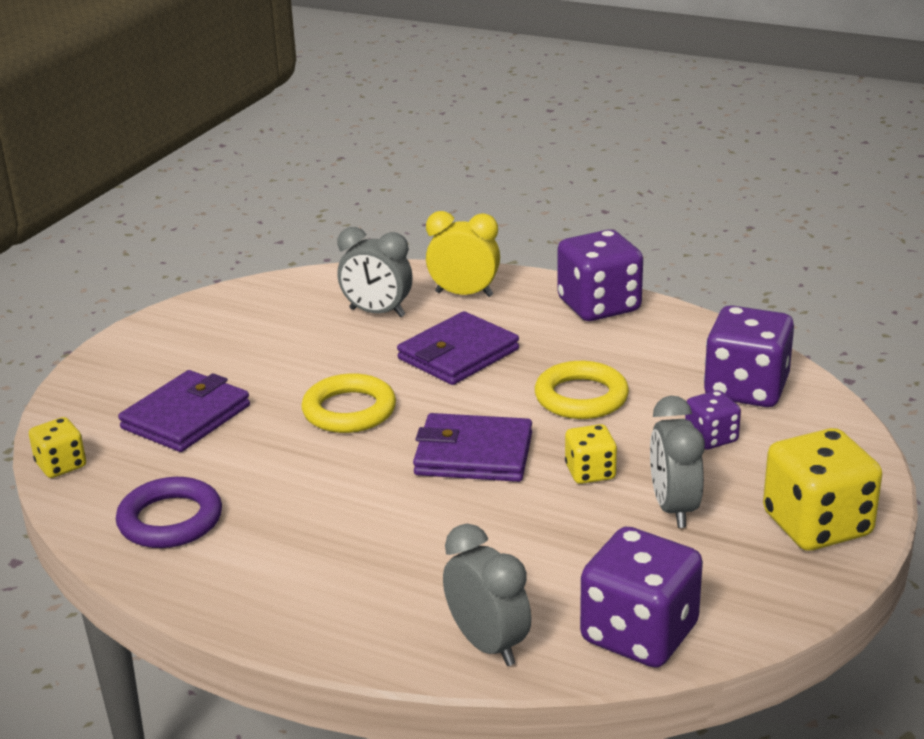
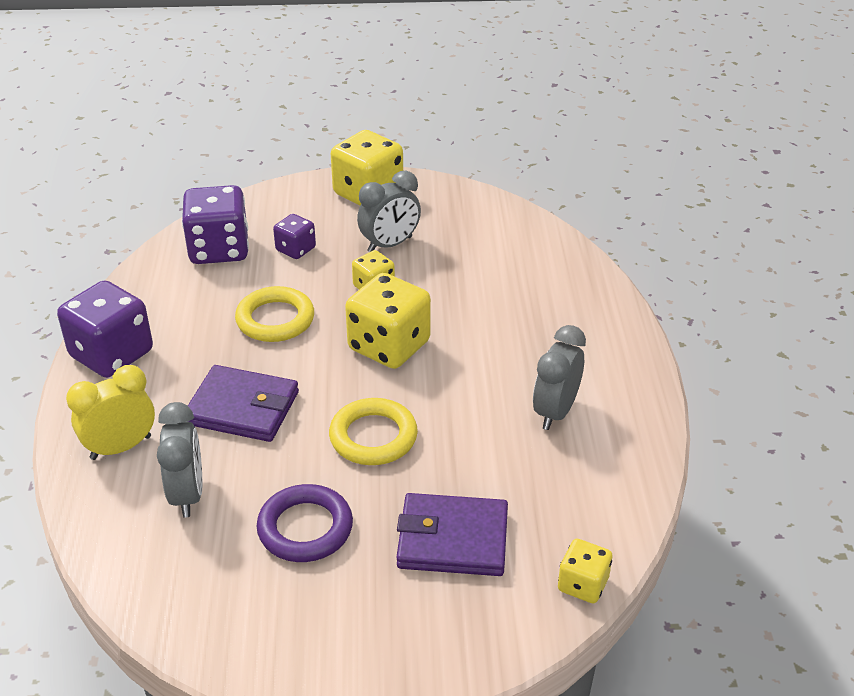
camera: 120 degrees left, 10 degrees up
purple ring [116,477,222,548] -> purple ring moved to [257,484,353,562]
purple wallet [413,413,532,482] -> yellow dice [345,273,431,369]
yellow clock [426,211,500,297] -> yellow clock turned 75 degrees clockwise [66,365,155,460]
grey clock [443,524,531,666] -> grey clock moved to [533,325,586,430]
purple dice [580,527,703,668] -> none

